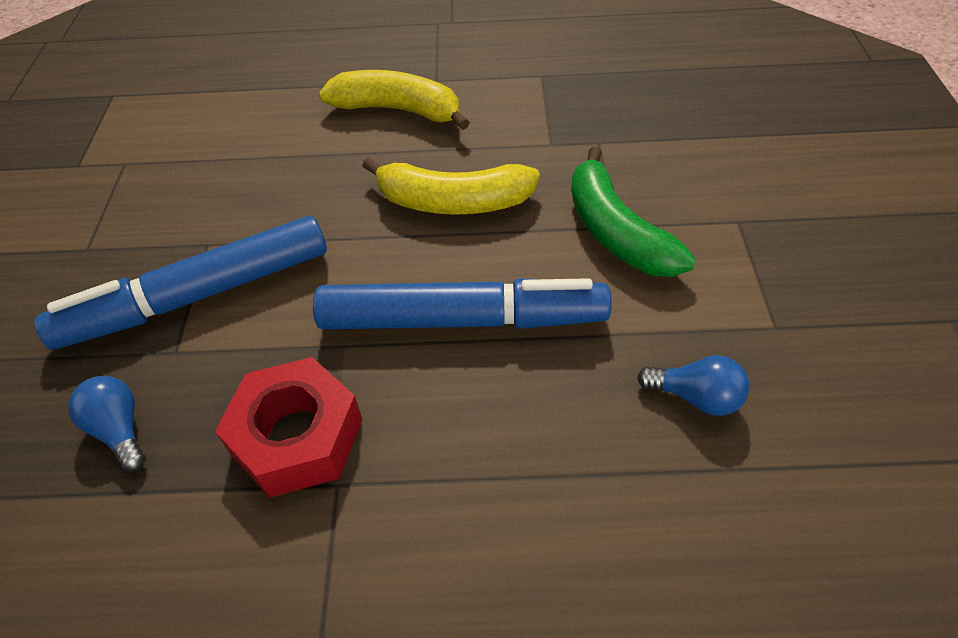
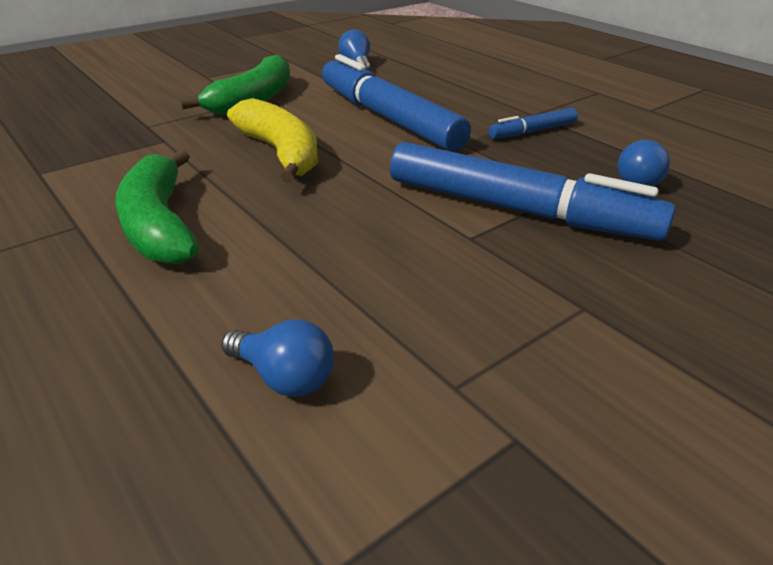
camera: 130 degrees left, 15 degrees down
red nut [215,357,362,498] -> blue marker [489,108,578,139]
yellow banana [319,70,470,130] -> green banana [115,150,199,264]
none -> blue light bulb [221,319,334,397]

